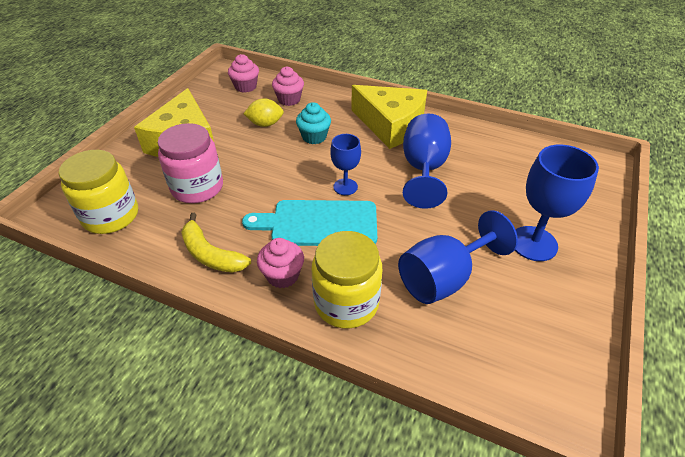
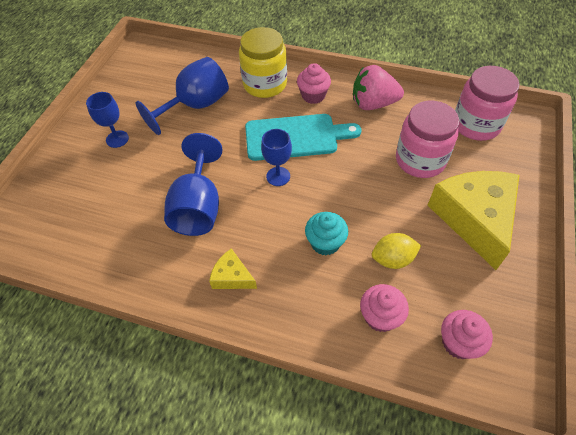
camera: 175 degrees right, 10 degrees up
yellow jar [59,150,138,234] -> pink jar [455,66,519,141]
yellow banana [181,213,251,273] -> pink strawberry [353,65,404,110]
yellow cheese [351,85,427,149] -> yellow cheese [209,248,257,289], size x0.46
blue goblet [515,145,599,261] -> blue goblet [86,92,129,148], size x0.60

